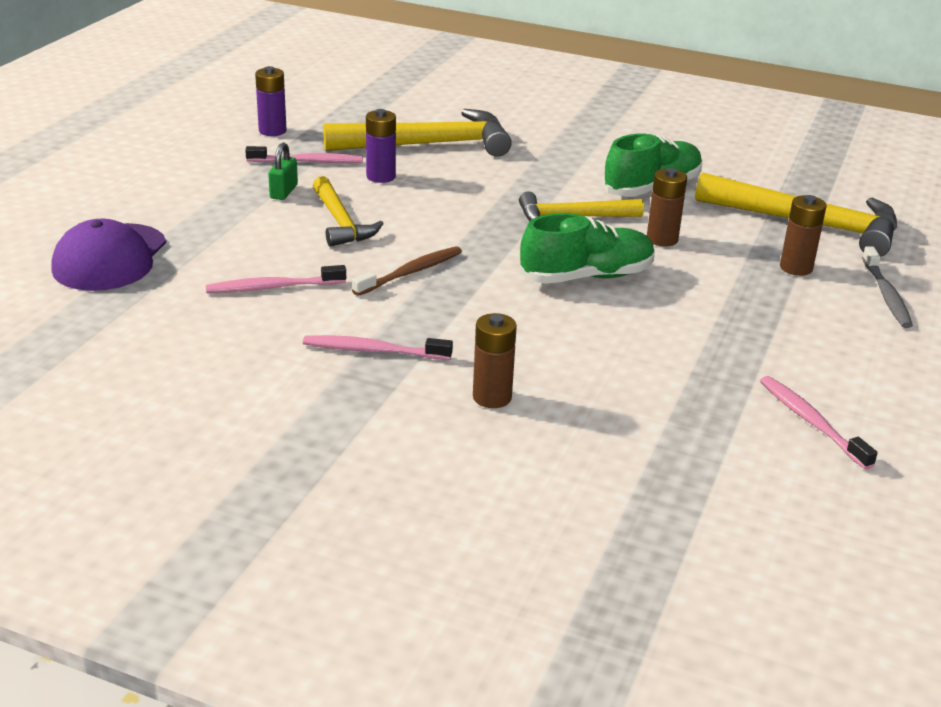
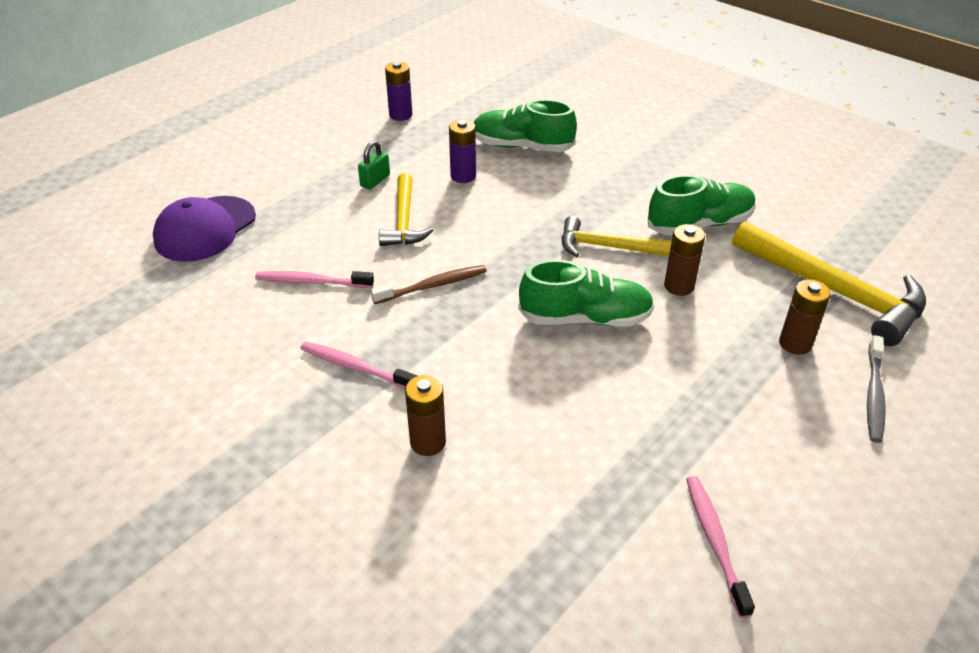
camera: 20 degrees right, 10 degrees up
pink toothbrush [245,146,363,163] -> none
yellow hammer [323,109,512,157] -> green shoe [474,99,577,152]

